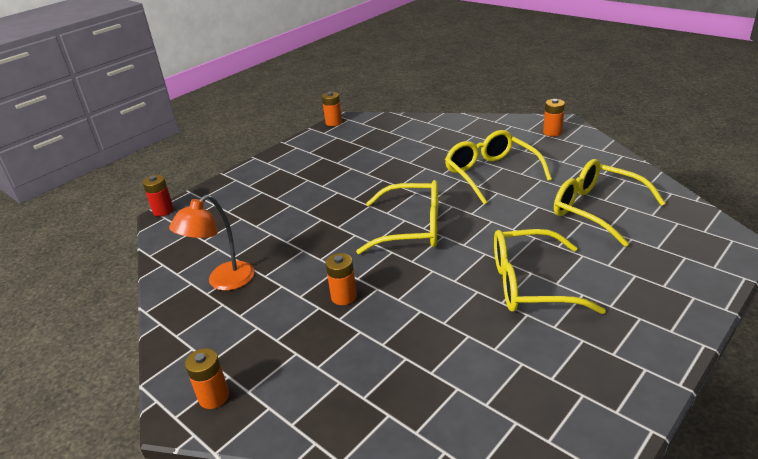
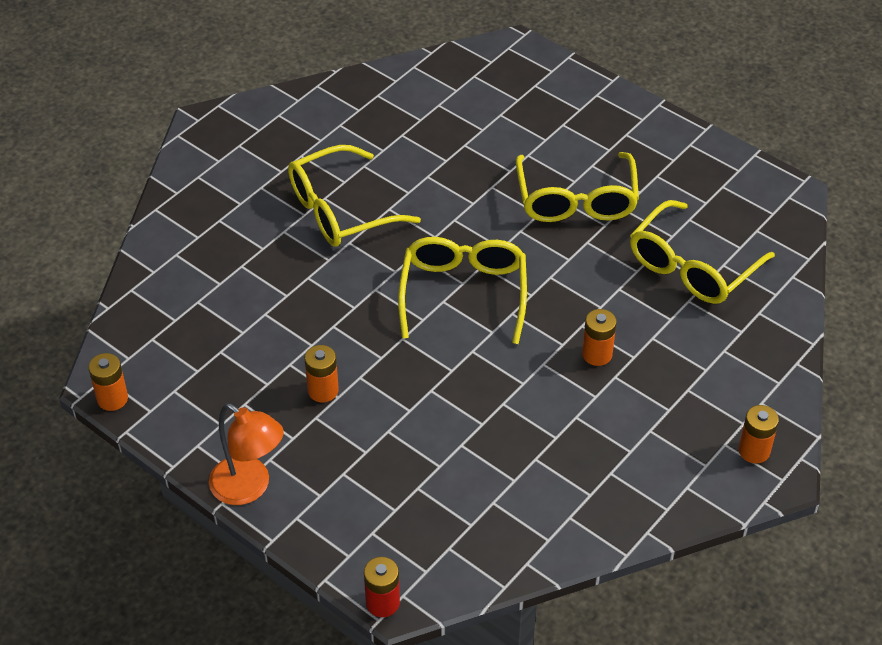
camera: 95 degrees left, 15 degrees up
orange lamp [169,195,255,291] -> orange lamp moved to [209,403,284,505]
orange battery [543,99,565,137] -> orange battery moved to [305,345,339,402]
yellow glasses [554,159,666,247] -> yellow glasses moved to [630,200,775,304]

